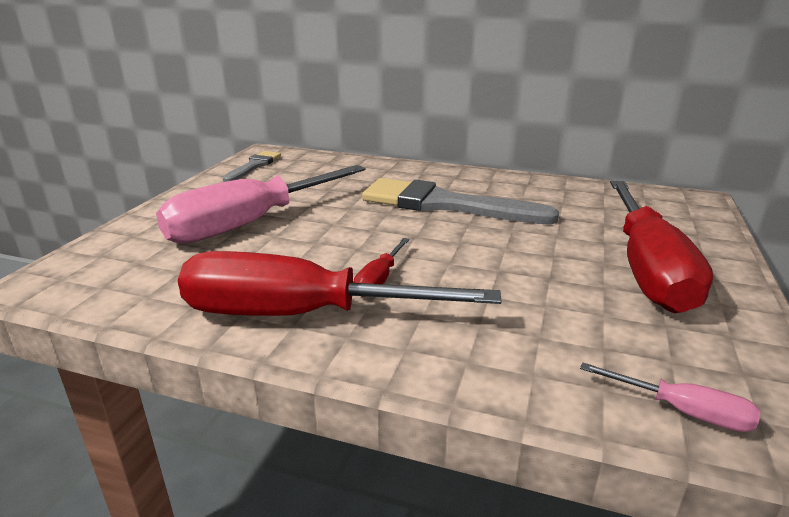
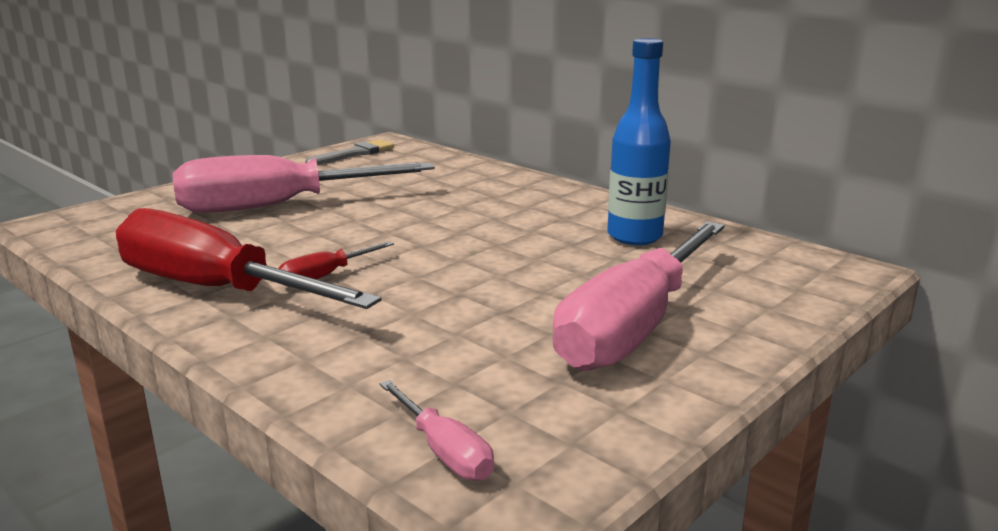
camera: 25 degrees right, 5 degrees down
grey brush [362,178,559,225] -> none
red screwdriver [610,181,713,314] -> pink screwdriver [552,221,725,371]
none -> blue bottle [607,38,671,245]

